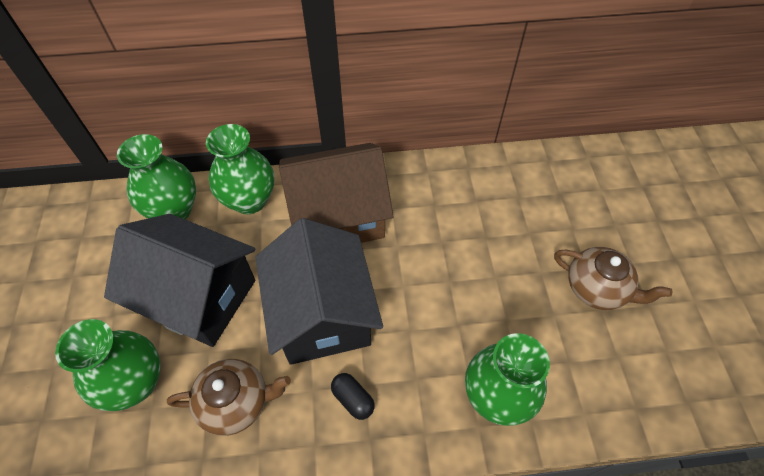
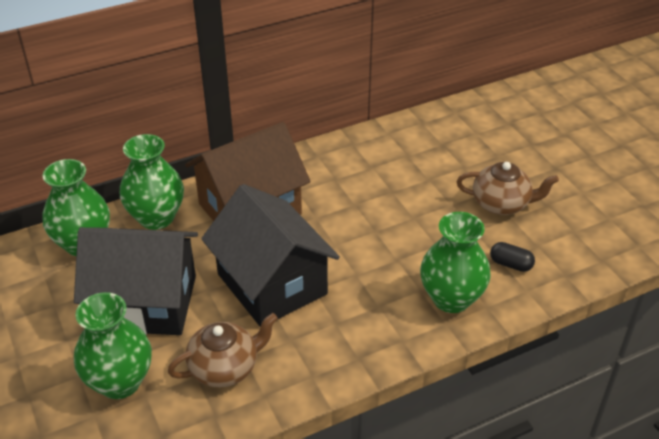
camera: 20 degrees left, 15 degrees down
black capsule [331,373,375,420] -> black capsule moved to [490,242,535,272]

